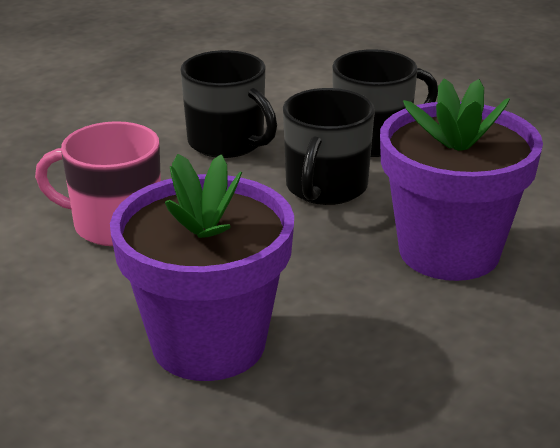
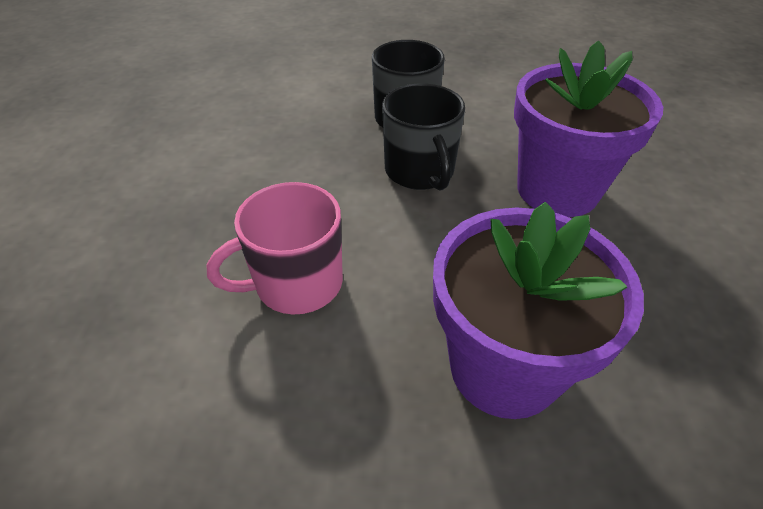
camera: 35 degrees left, 15 degrees up
black mug [180,50,277,158] -> none

